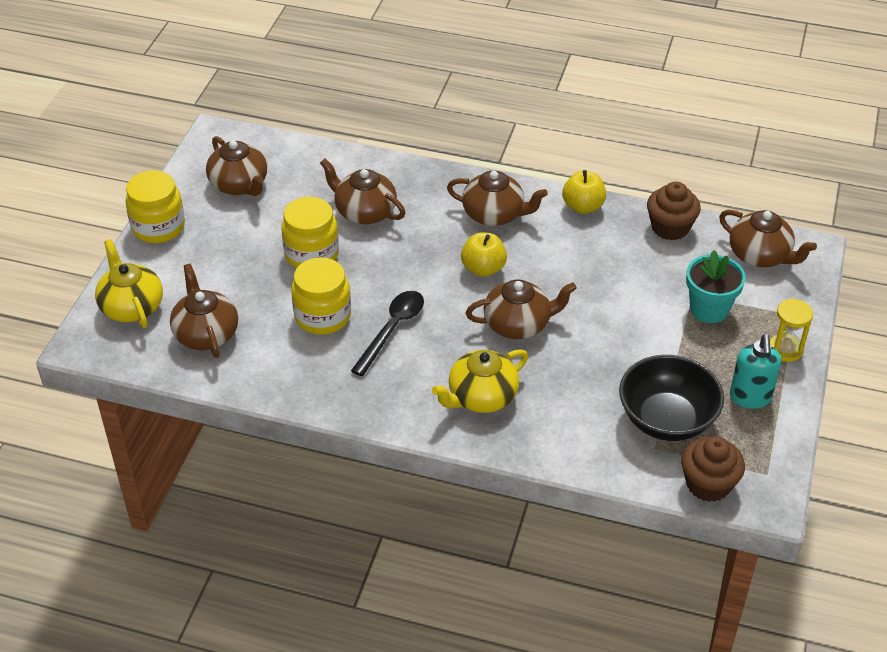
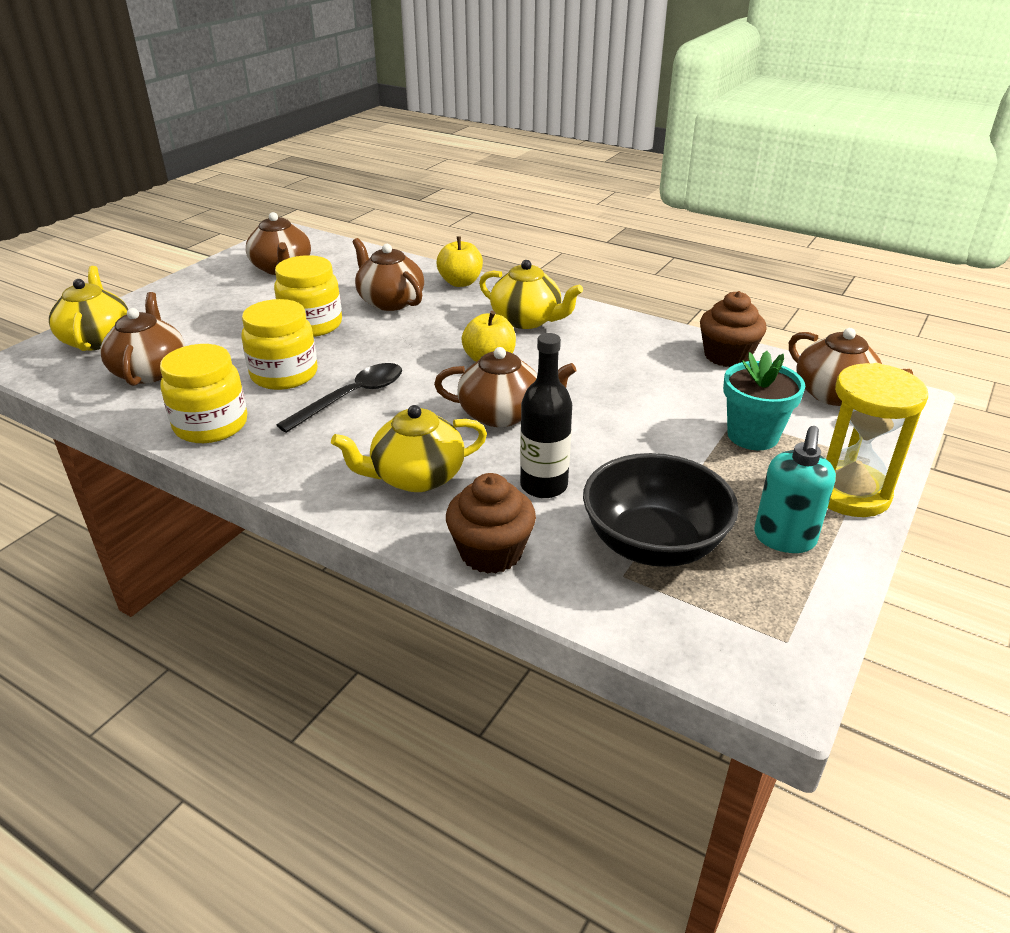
camera: 15 degrees right, 10 degrees down
yellow jar [126,171,185,243] -> yellow jar moved to [160,344,247,443]
brown teapot [447,171,548,226] -> yellow teapot [479,260,583,329]
yellow apple [562,170,606,214] -> yellow apple moved to [436,236,483,287]
brown cupcake [681,436,745,502] -> brown cupcake moved to [446,473,536,574]
yellow hourglass [770,299,813,362] -> yellow hourglass [826,363,928,517], size x1.63
none -> black bottle [520,333,572,498]

